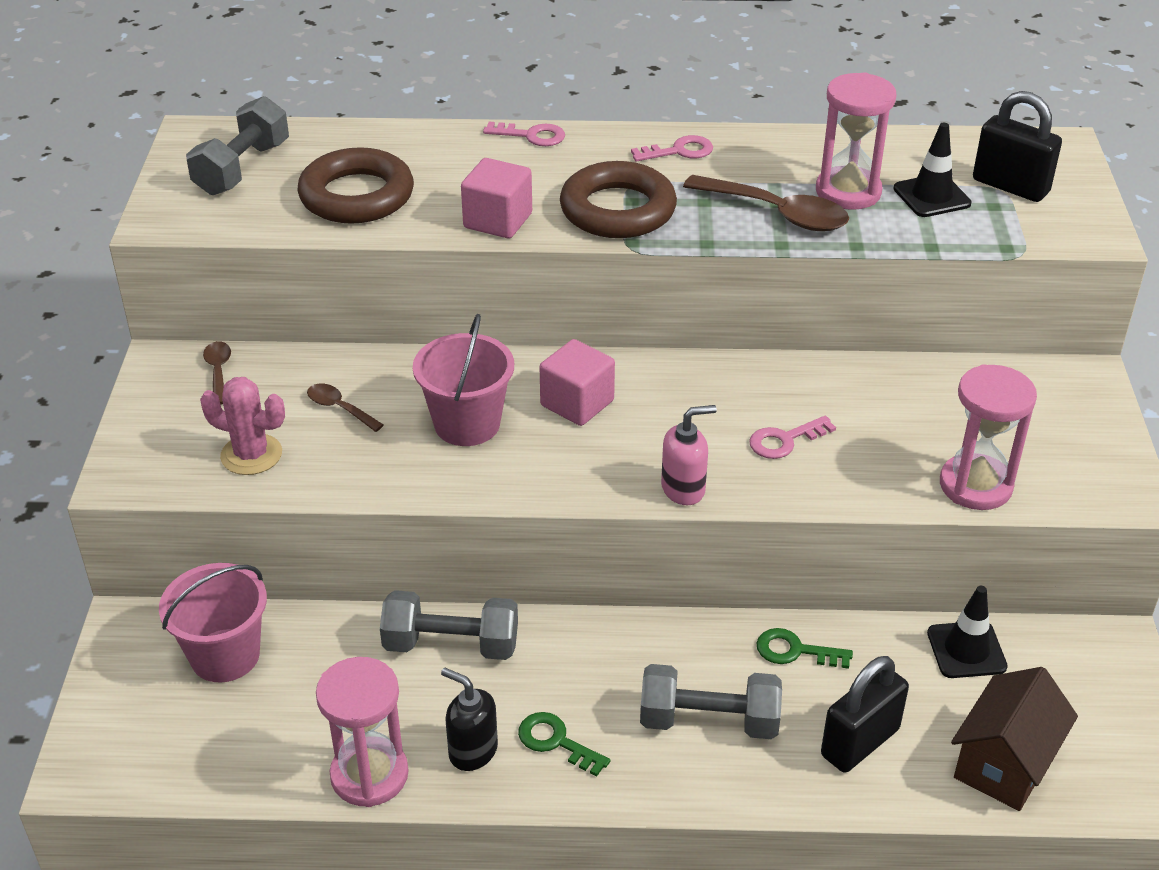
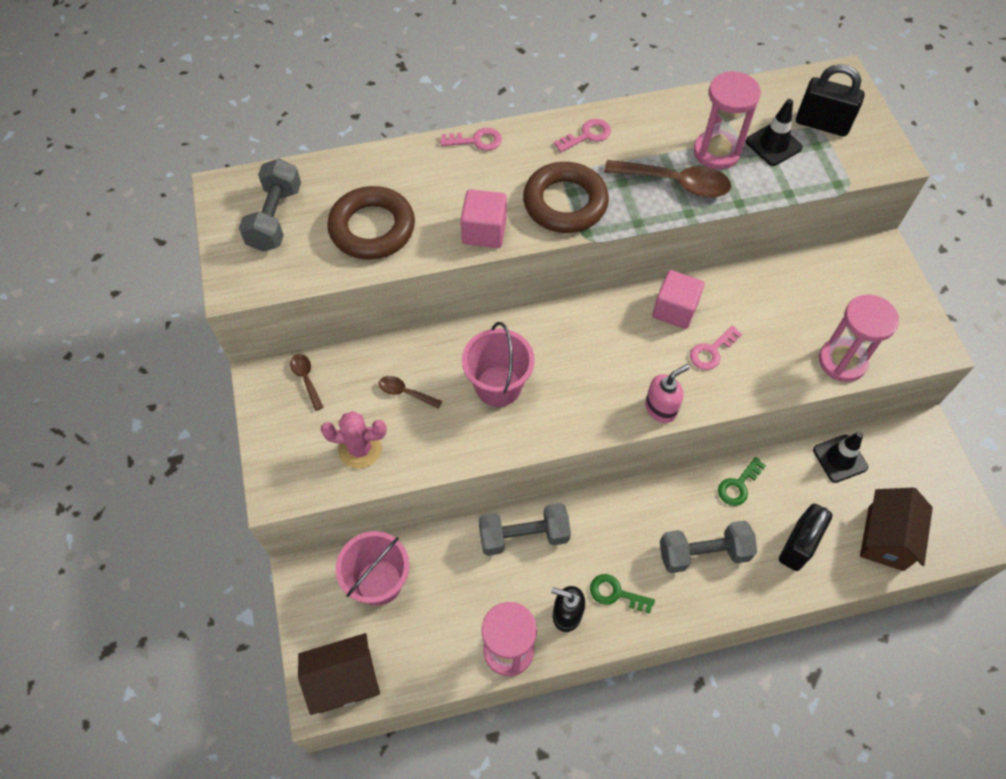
camera: 15 degrees left, 20 degrees up
pink cube [540,339,615,426] -> pink cube moved to [653,270,705,329]
green key [756,628,853,669] -> green key turned 45 degrees counterclockwise [718,457,766,506]
none -> brown house [298,633,380,715]

